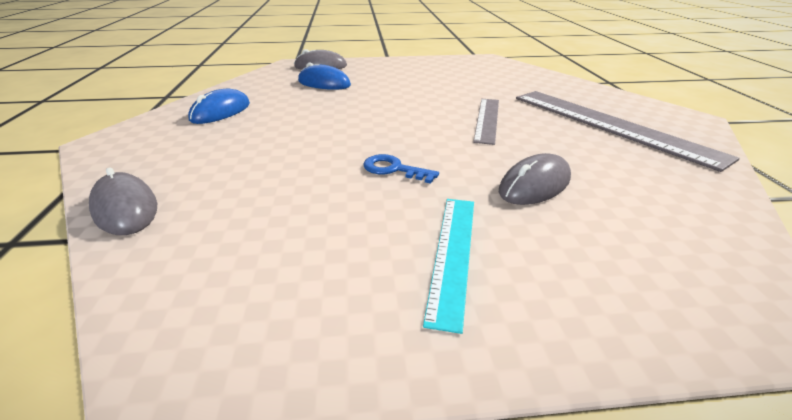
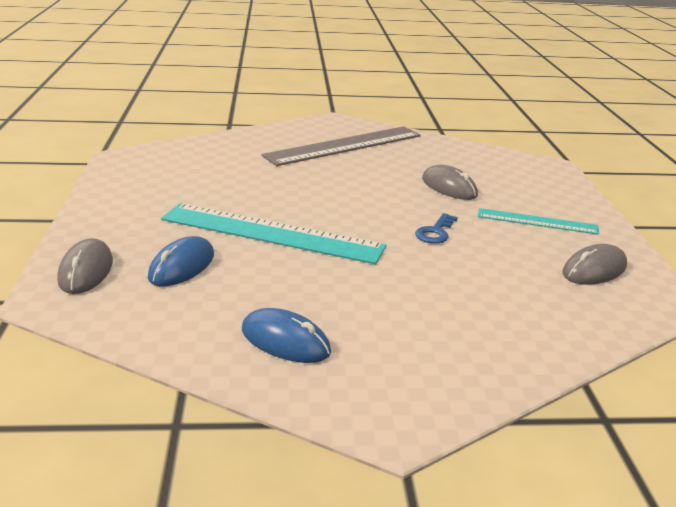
camera: 90 degrees left, 5 degrees down
grey mouse [89,168,157,235] -> grey mouse moved to [562,244,627,285]
grey ruler [473,99,499,145] -> none
none -> turquoise ruler [161,203,386,264]

